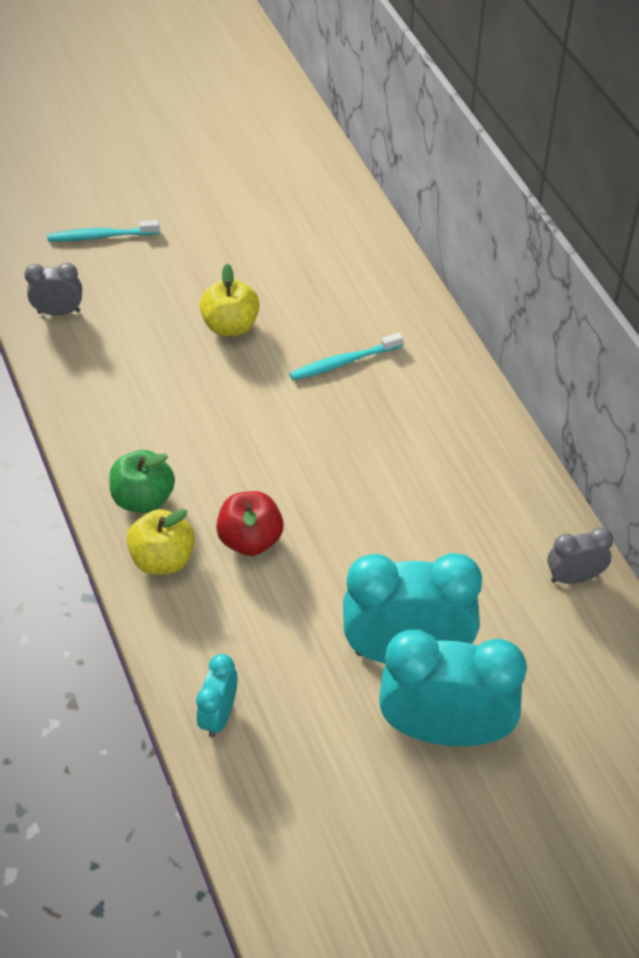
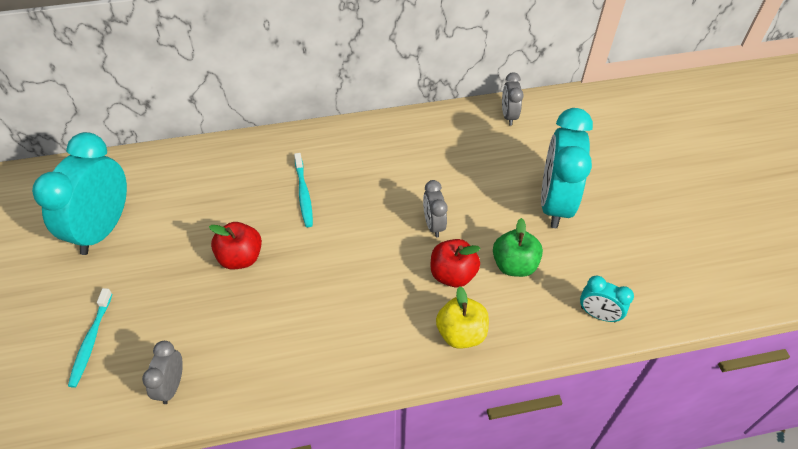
camera: 80 degrees left, 0 degrees up
green apple [109,450,175,513] -> green apple moved to [493,218,543,277]
yellow apple [200,264,260,336] -> red apple [209,222,262,269]
turquoise clock [379,630,527,746] -> turquoise clock moved to [32,132,127,255]
none -> grey clock [423,180,448,237]

